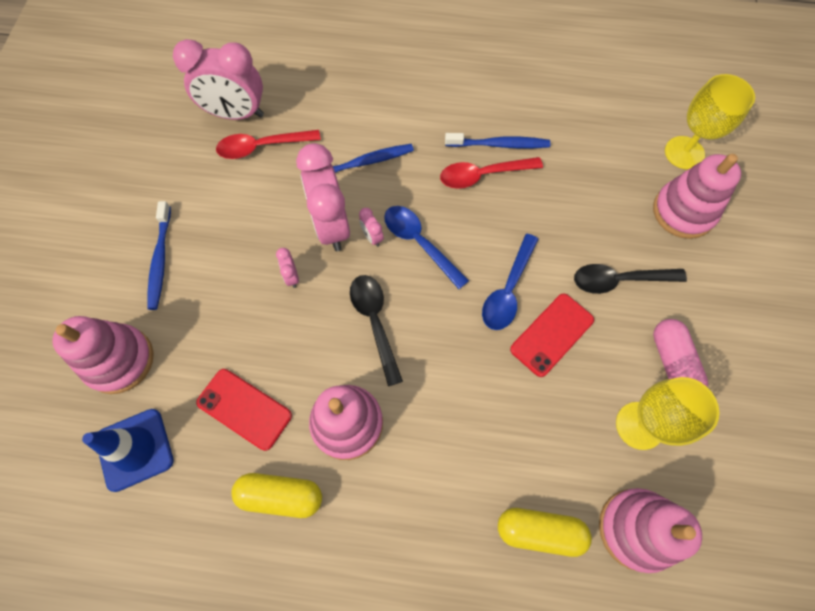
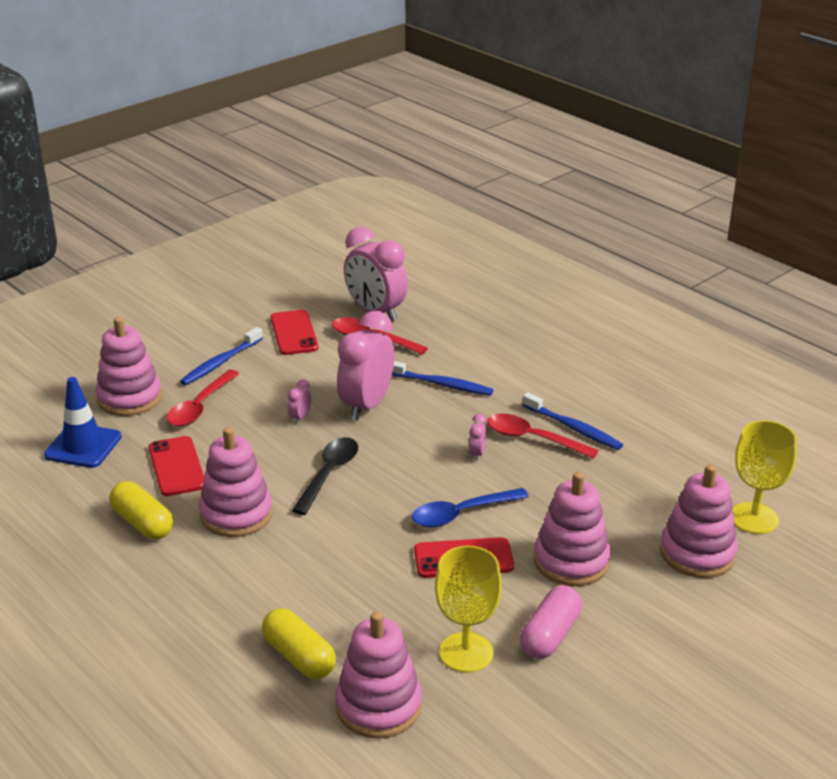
camera: 40 degrees right, 35 degrees down
pink clock [359,208,384,247] -> pink clock moved to [469,414,486,461]
blue spoon [384,206,469,289] -> none
black spoon [574,264,687,294] -> pink stacking toy [534,472,611,586]
none -> red spoon [167,370,239,426]
none -> red phone [271,310,319,355]

